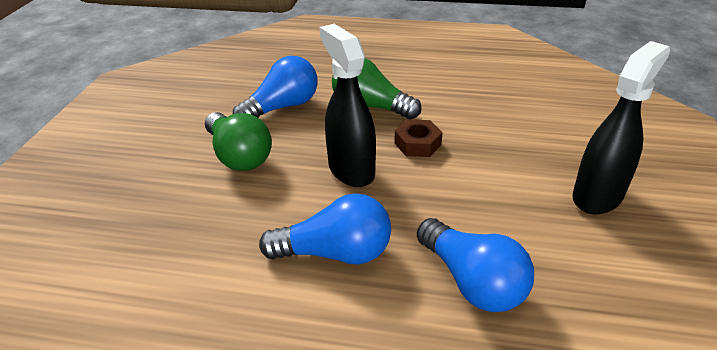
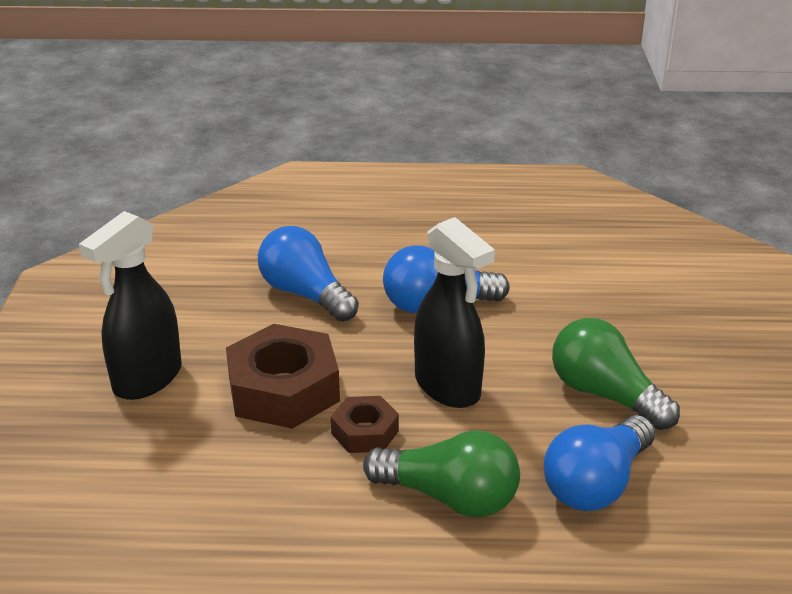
camera: 170 degrees right, 5 degrees down
none -> brown nut [226,324,340,429]

